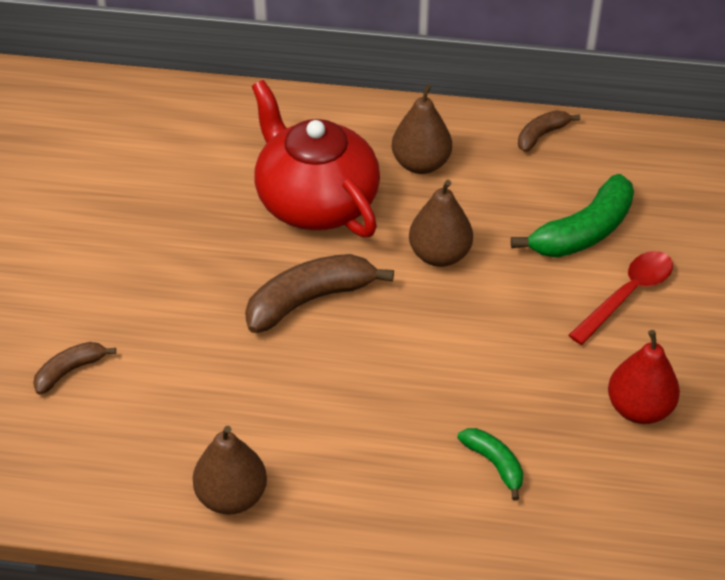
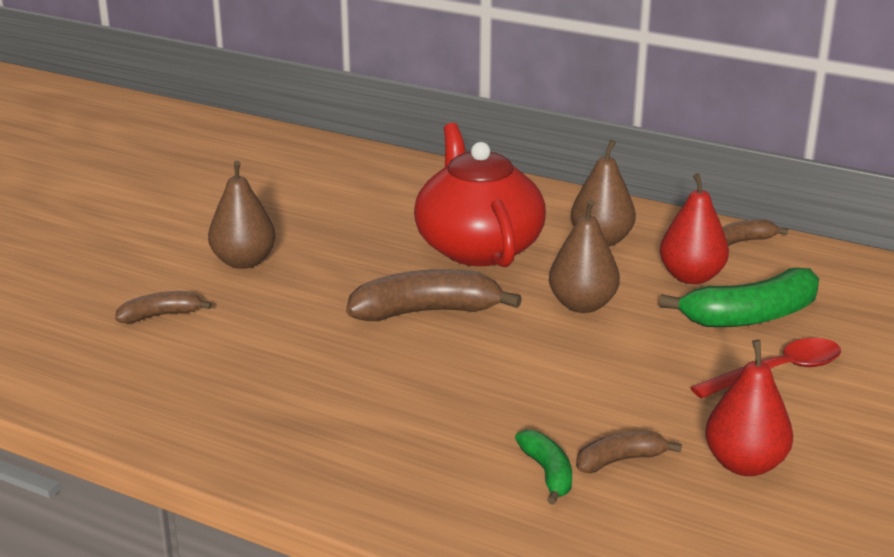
camera: 20 degrees right, 20 degrees down
brown pear [193,426,267,514] -> brown pear moved to [208,161,275,269]
none -> brown banana [576,431,682,473]
none -> red pear [660,173,729,284]

